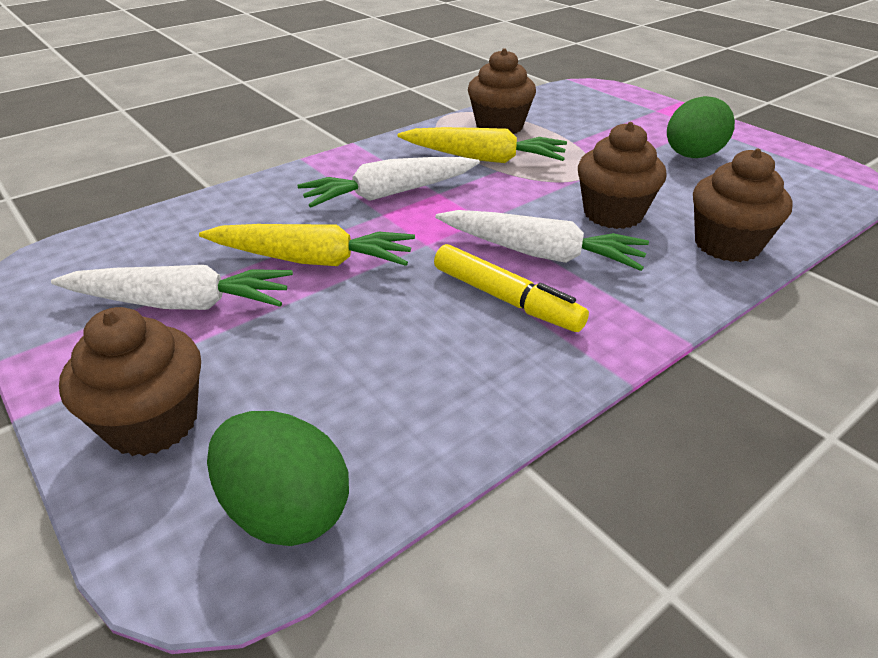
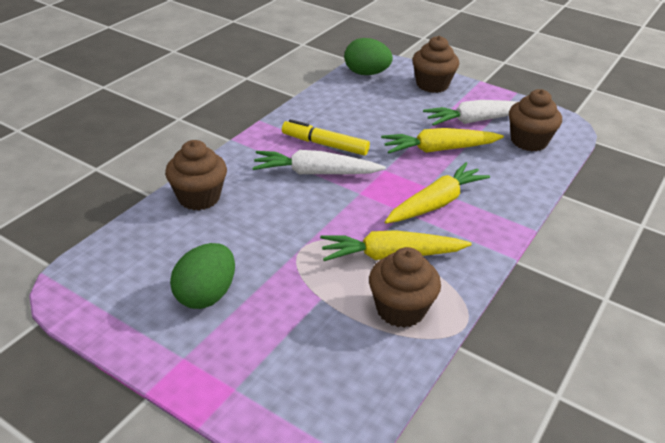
camera: 160 degrees right, 0 degrees up
white carrot [297,157,480,208] -> yellow carrot [385,162,490,224]
brown cupcake [578,122,667,229] -> brown cupcake moved to [509,89,562,151]

